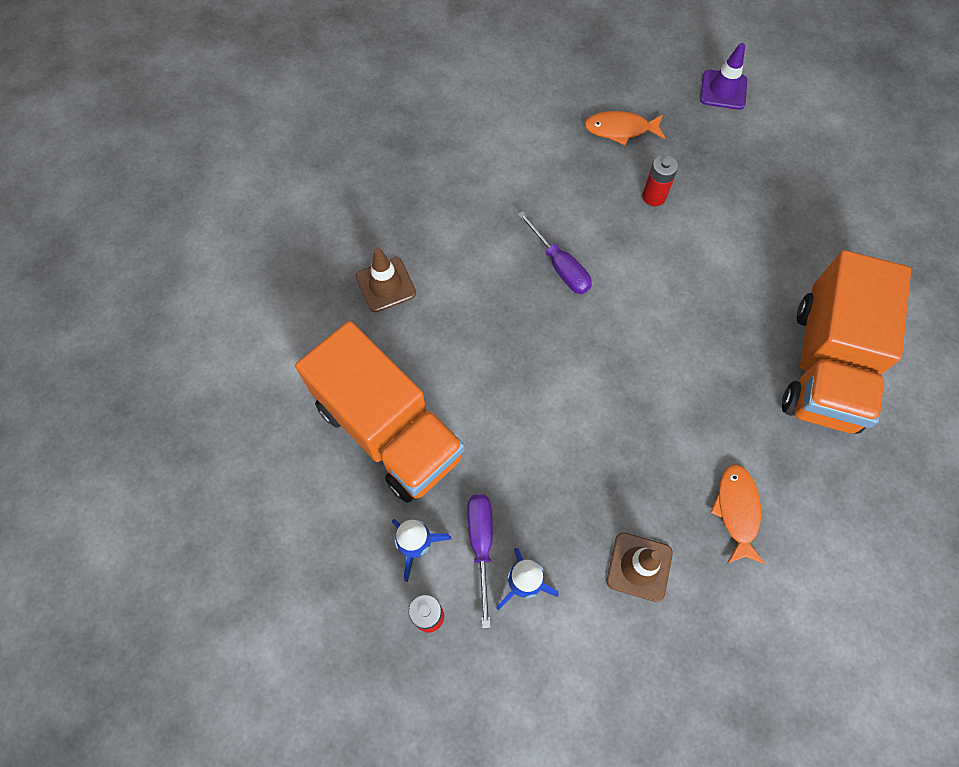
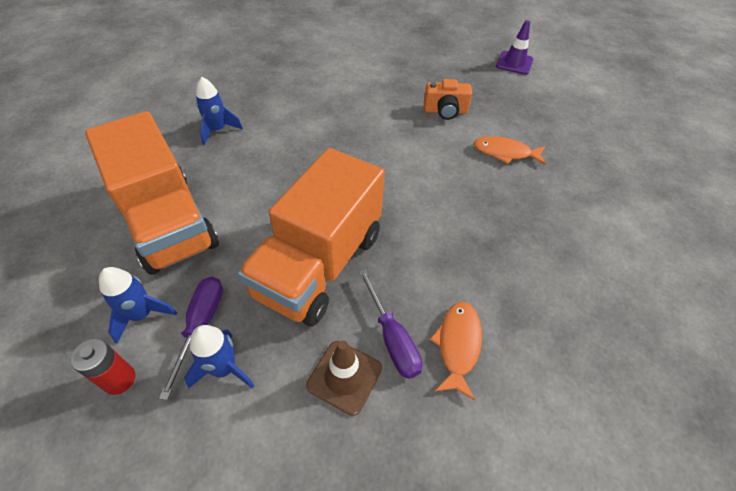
camera: 10 degrees right, 15 degrees down
brown traffic cone [356,248,416,312] -> blue rocket [196,77,243,145]
purple screwdriver [517,211,592,294] -> purple screwdriver moved to [358,269,422,379]
orange fish [584,111,665,145] -> orange fish moved to [474,136,546,165]
red battery [642,155,678,206] -> orange camera [424,79,472,120]
orange truck [782,250,911,434] -> orange truck moved to [237,148,384,326]

